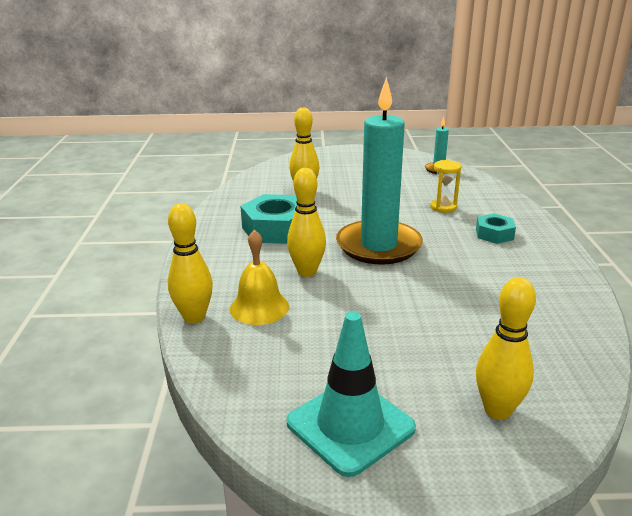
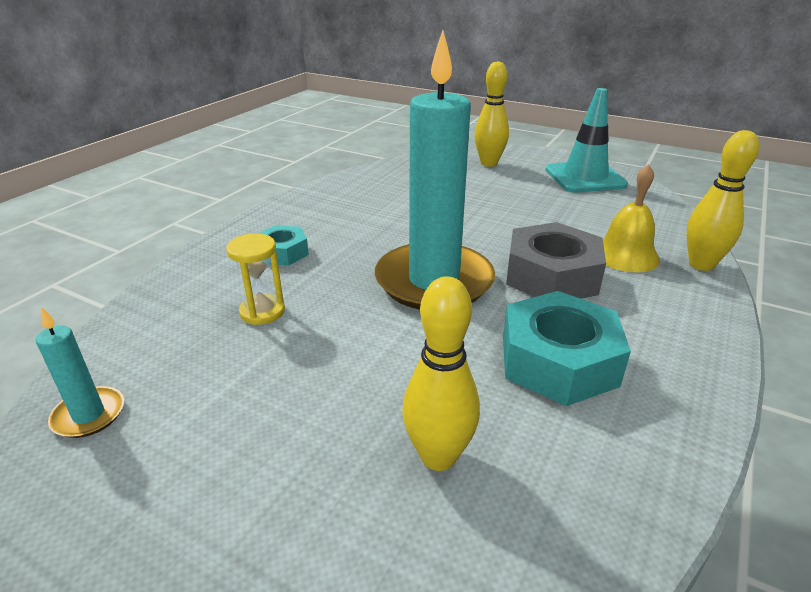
camera: 150 degrees left, 5 degrees up
yellow bowling pin [287,168,326,277] -> grey nut [506,222,606,299]

